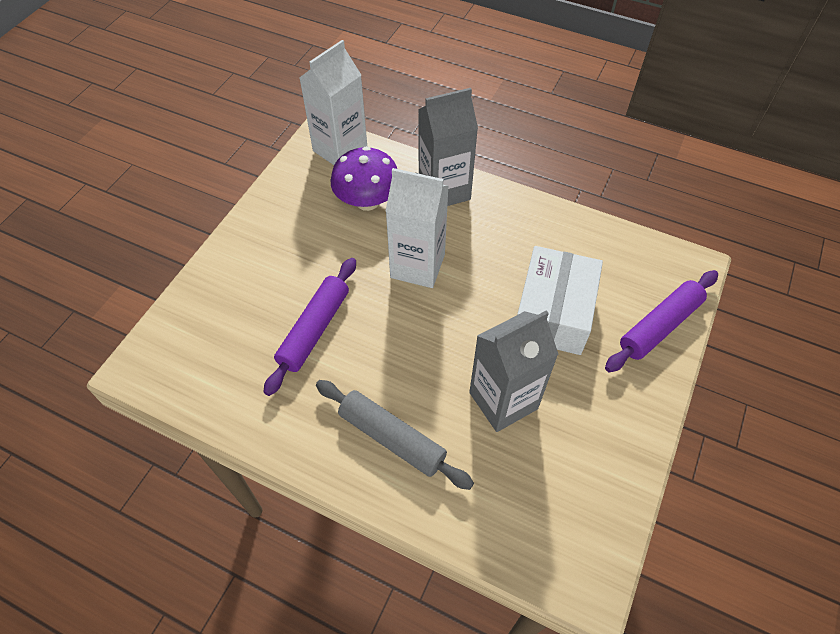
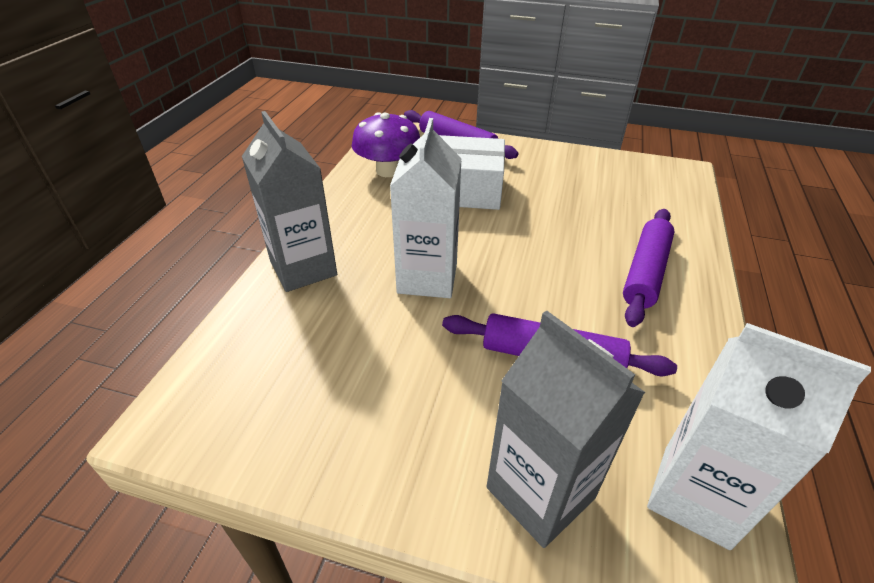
camera: 100 degrees left, 15 degrees down
white carton [300,40,367,165] -> white carton moved to [647,323,871,550]
grey rolling pin [316,380,474,490] -> purple rolling pin [623,209,674,327]
purple mushroom [331,146,397,211] -> purple mushroom moved to [352,112,420,177]
grey carton [469,310,559,432] -> grey carton moved to [487,311,646,548]

